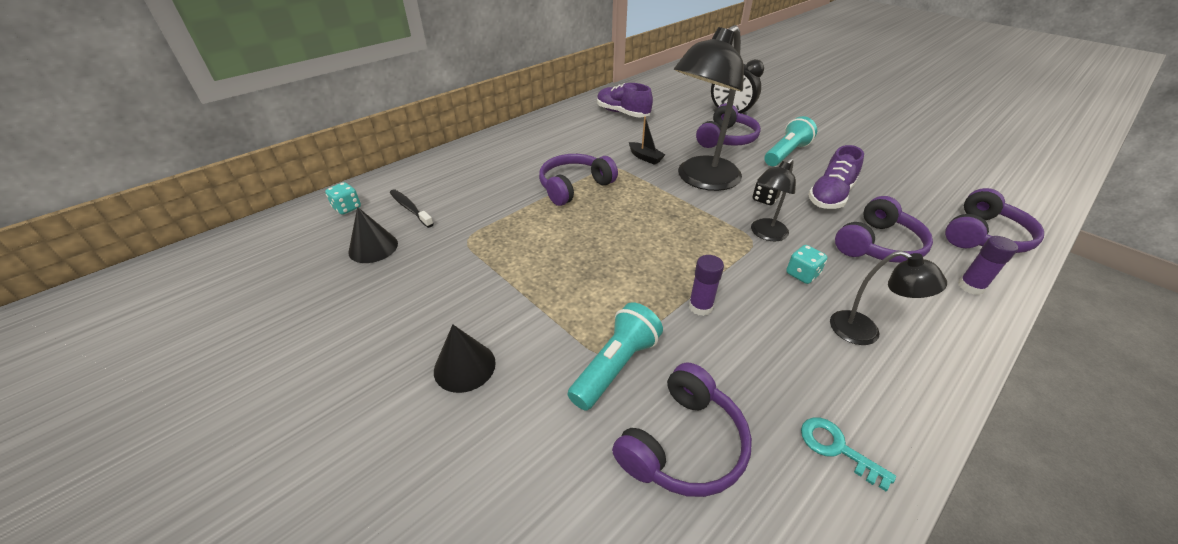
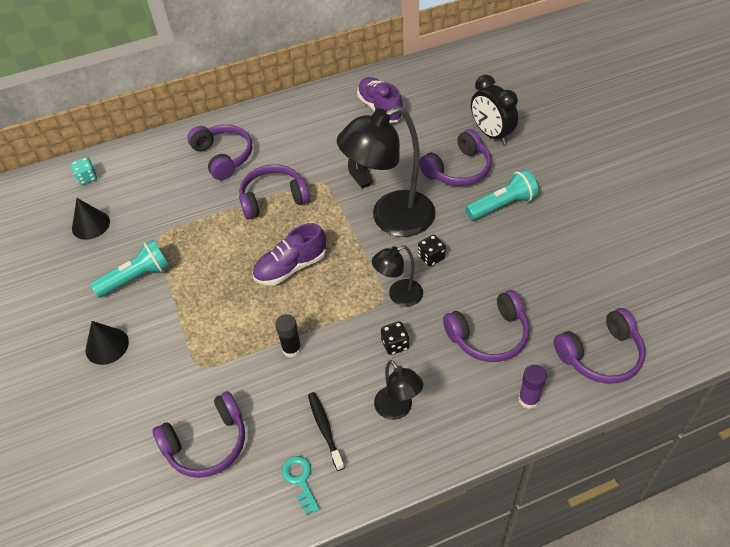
camera: 25 degrees right, 10 degrees up
black toothbrush [390,189,434,228] -> black toothbrush moved to [308,392,345,471]
turquoise flashlight [568,302,663,411] -> turquoise flashlight moved to [90,240,169,298]
purple glue stick [689,255,724,316] -> black glue stick [275,314,302,357]
turquoise dice [786,245,827,284] -> black dice [381,321,409,355]
purple shoe [808,145,864,209] -> purple shoe moved to [253,223,326,285]
none -> purple headphones [187,125,253,180]

